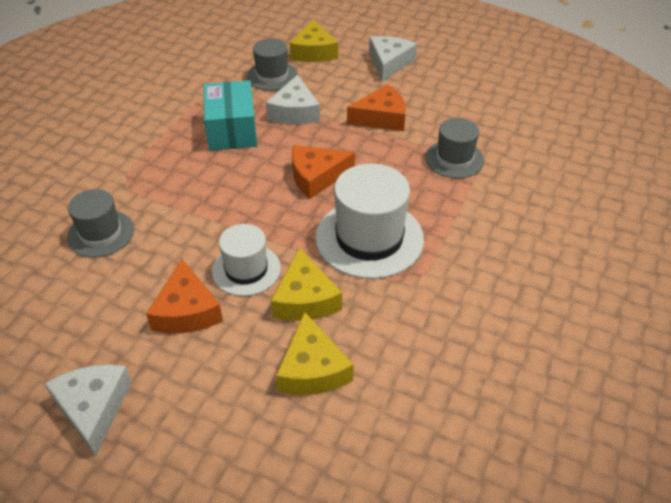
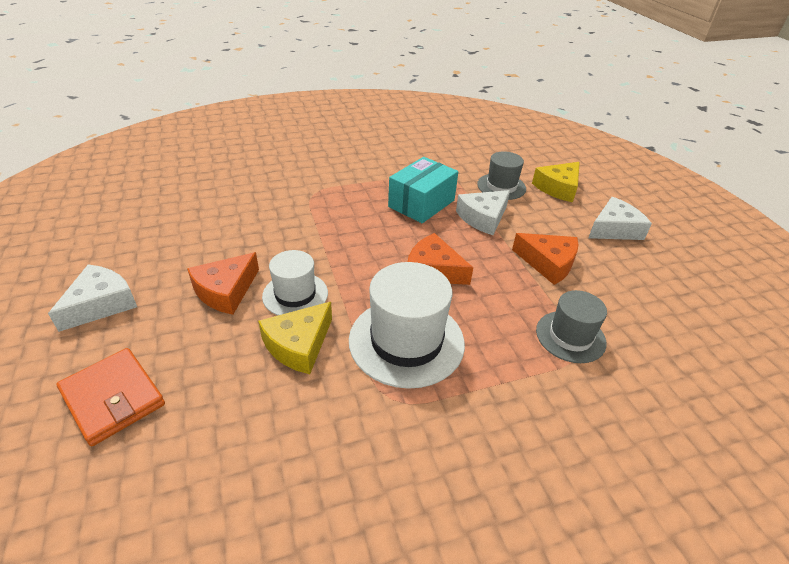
camera: 45 degrees right, 5 degrees down
grey hat [67,189,134,258] -> none
yellow cheese [276,312,354,395] -> none
none -> orange wallet [56,348,165,446]

